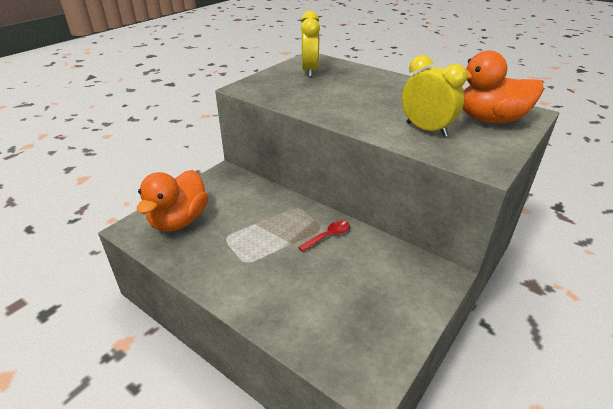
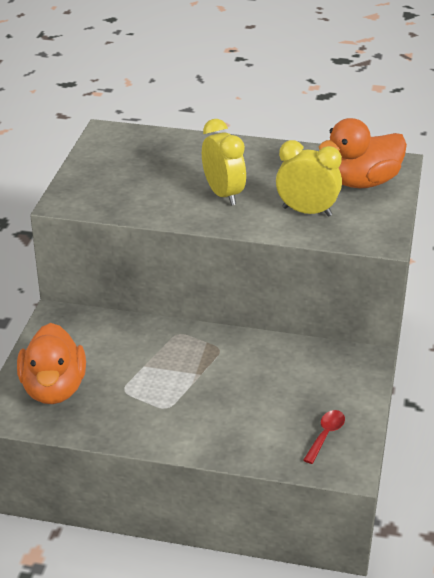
camera: 25 degrees left, 0 degrees up
red spoon [298,221,350,252] -> red spoon moved to [303,410,345,464]
yellow clock [301,11,320,77] -> yellow clock moved to [202,119,246,205]

